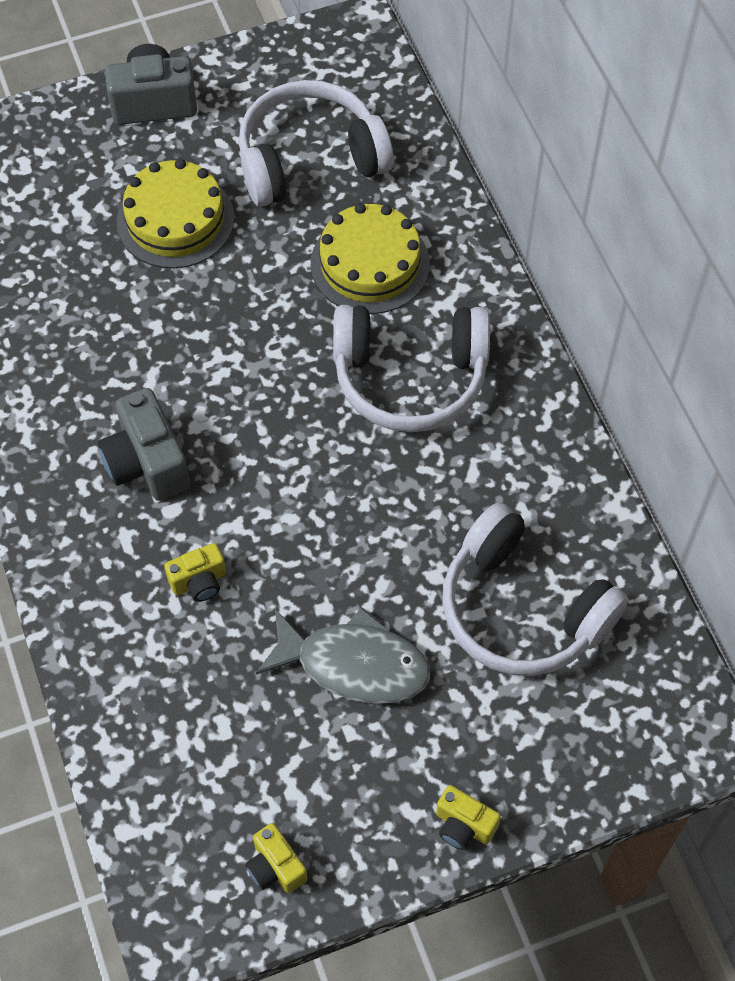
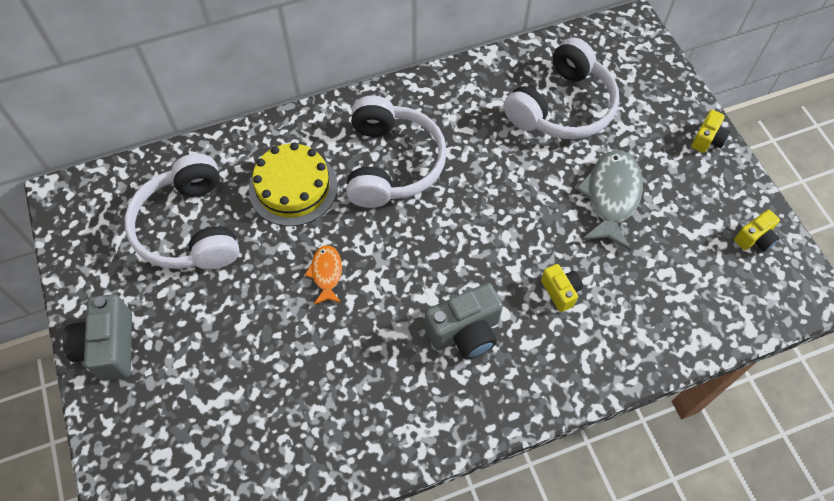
camera: 90 degrees left, 0 degrees up
yellow cake [117,159,234,268] -> none
none -> orange fish [305,245,342,305]

